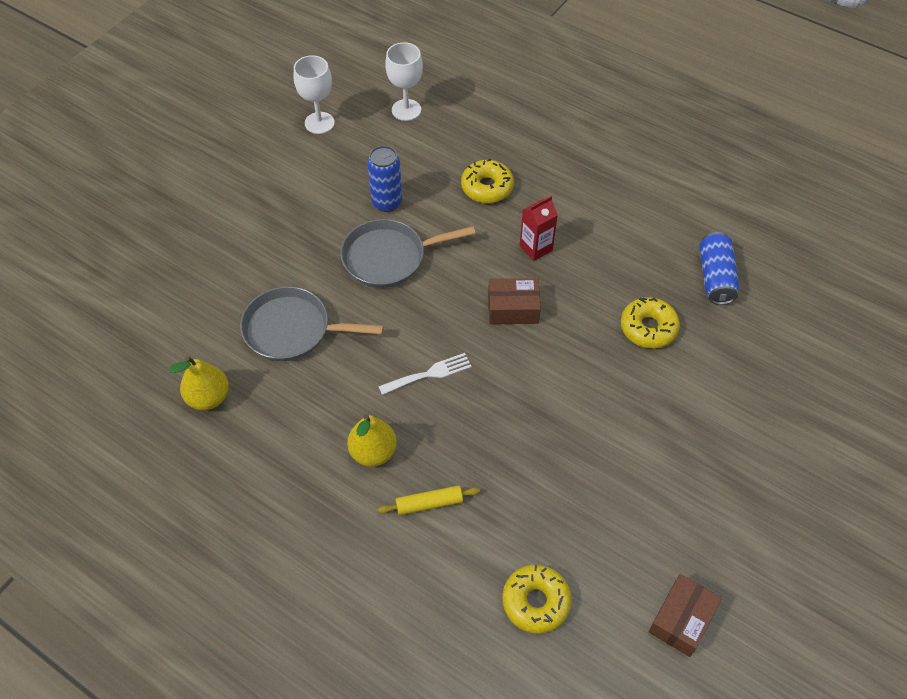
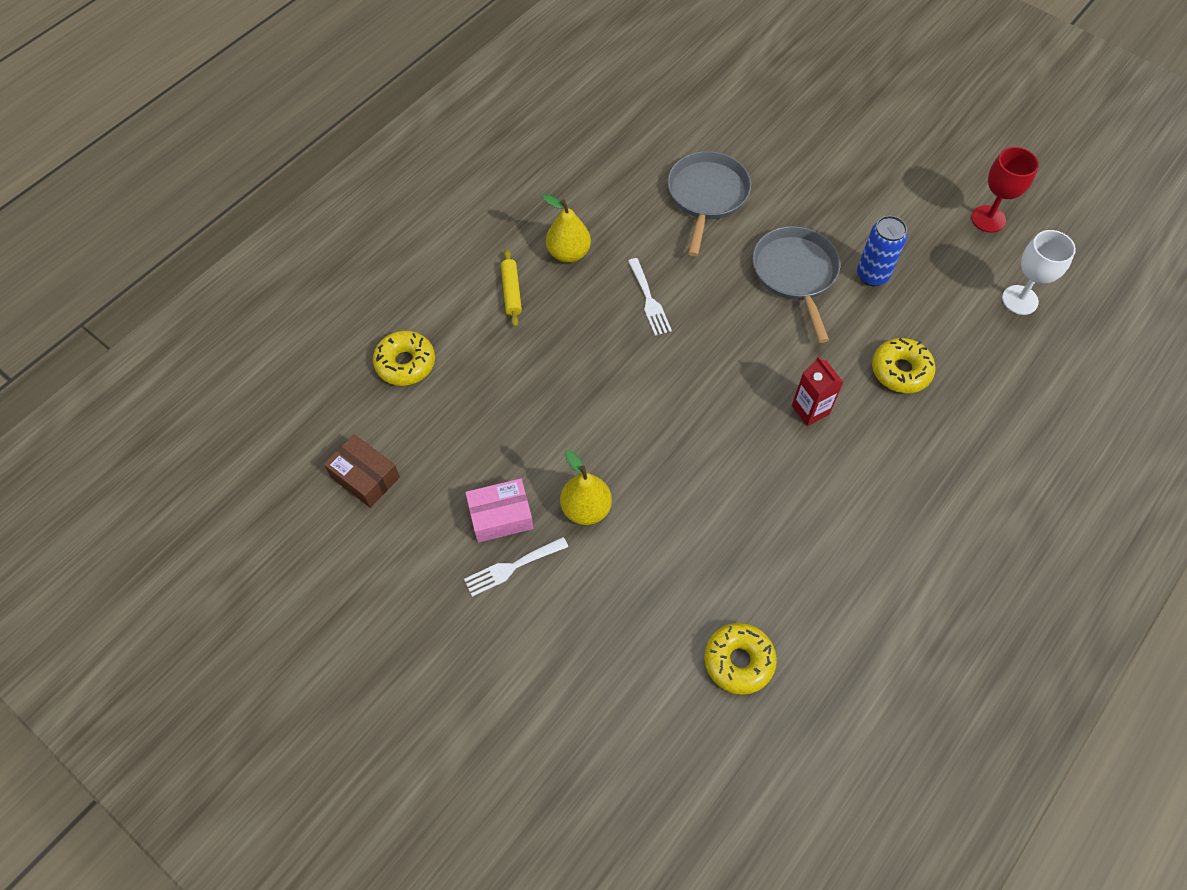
camera: 95 degrees right, 5 degrees up
yellow pear [169,356,229,410] -> yellow pear moved to [560,450,612,525]
white goblet [294,55,335,134] -> red goblet [971,147,1039,233]
brown box [488,278,541,324] -> none
yellow donut [621,297,680,349] -> yellow donut moved to [704,623,777,695]
blue can [699,232,740,305] -> none
none -> white fork [464,537,568,597]
none -> pink box [465,478,533,543]

